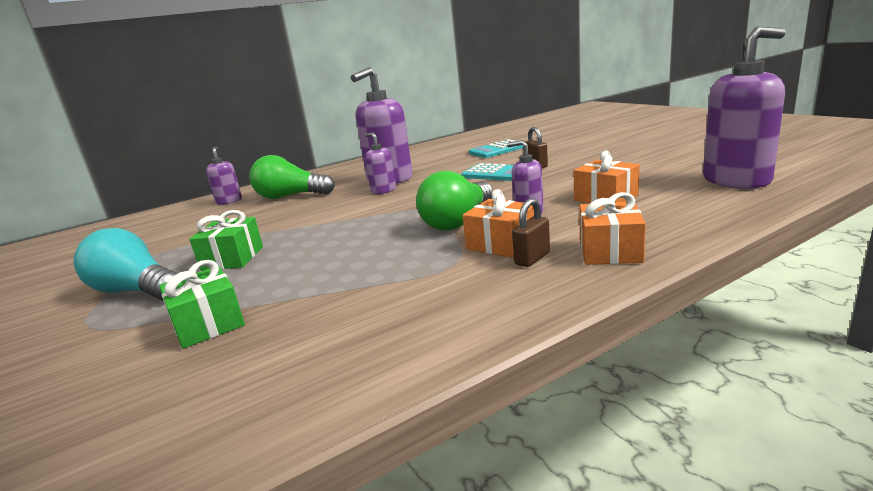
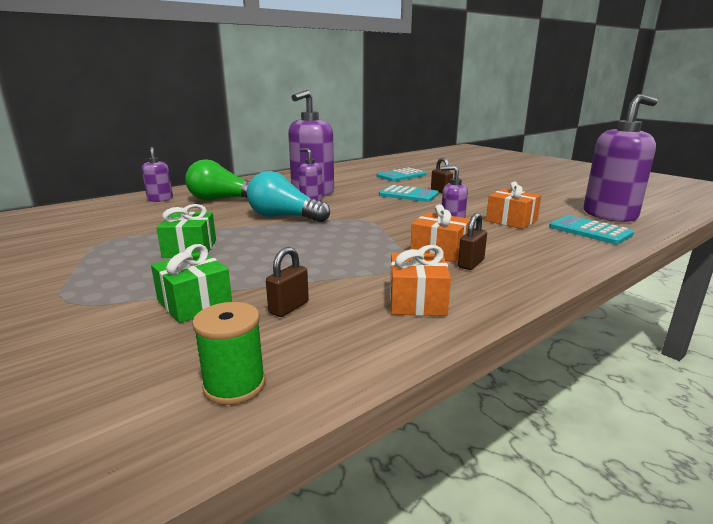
camera: 10 degrees left, 0 degrees up
turquoise light bulb [73,228,178,301] -> turquoise light bulb moved to [247,171,330,222]
green light bulb [416,171,493,230] -> none
orange gift [579,192,646,265] -> orange gift moved to [390,245,451,316]
none -> green spool [192,302,265,405]
none -> brown padlock [266,247,309,317]
none -> turquoise calculator [549,215,634,244]

